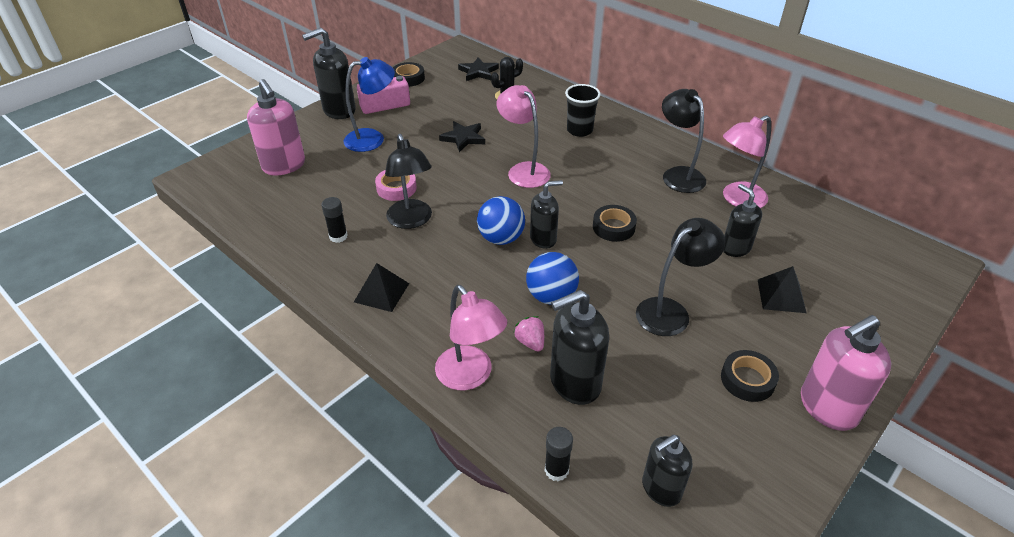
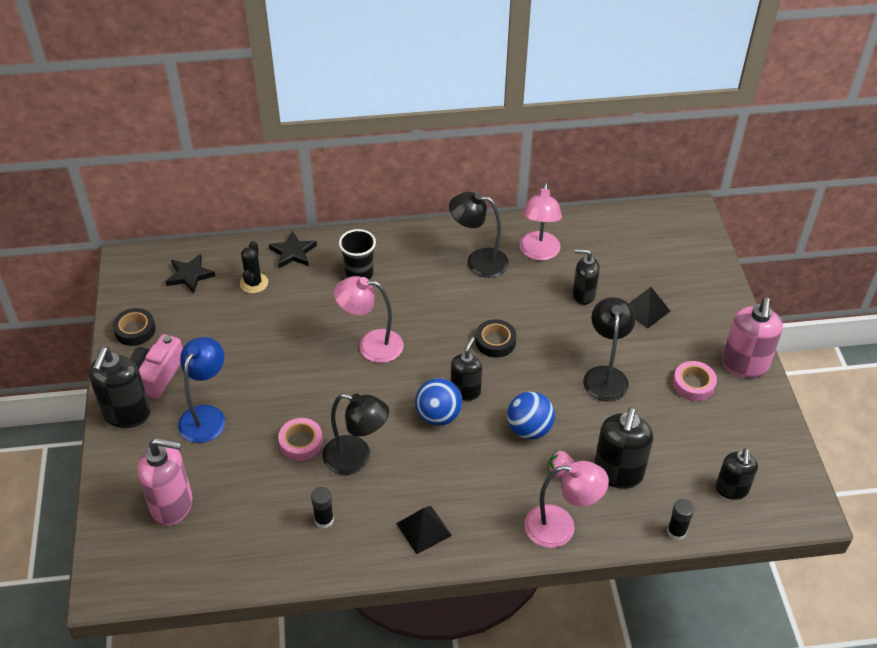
camera: 50 degrees left, 5 degrees up
black star [439,121,485,152] -> black star moved to [269,231,317,268]
black tape [721,350,779,402] -> pink tape [673,361,717,401]

